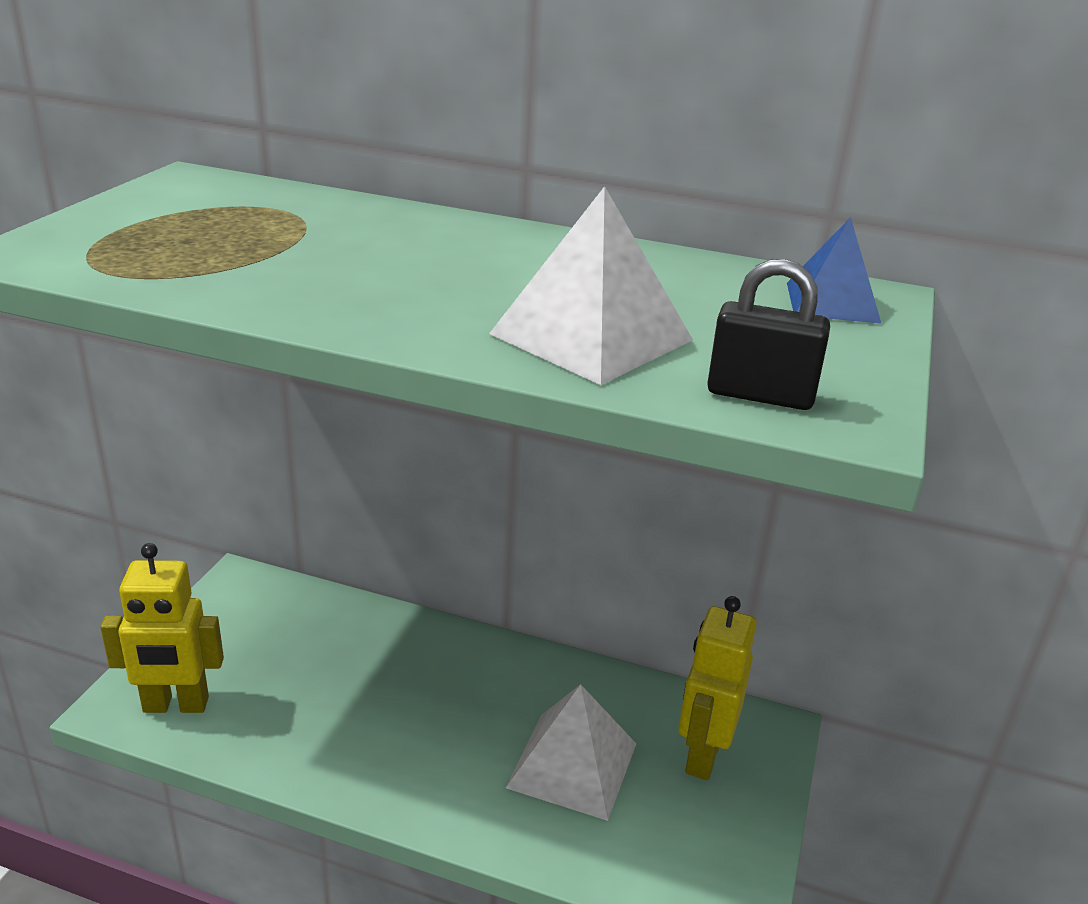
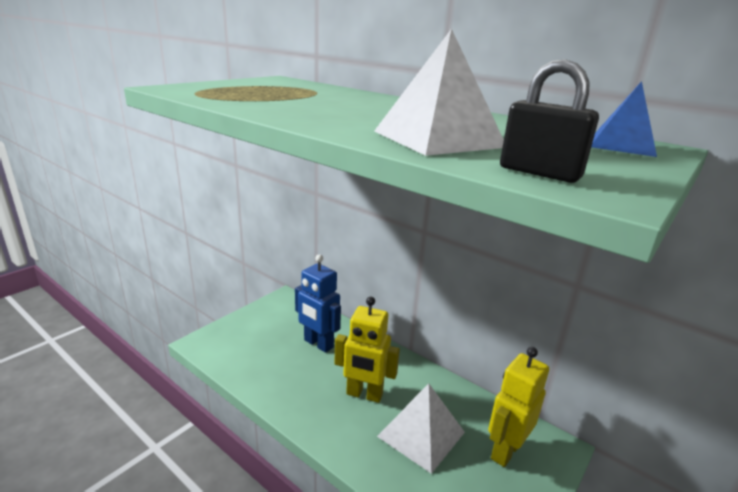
camera: 20 degrees right, 5 degrees down
yellow robot [100,543,224,713] -> yellow robot moved to [334,296,400,403]
none -> blue robot [295,254,341,353]

